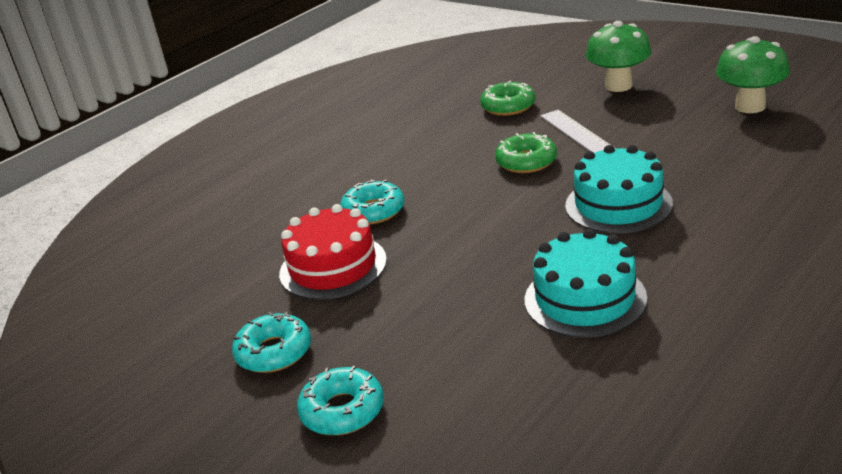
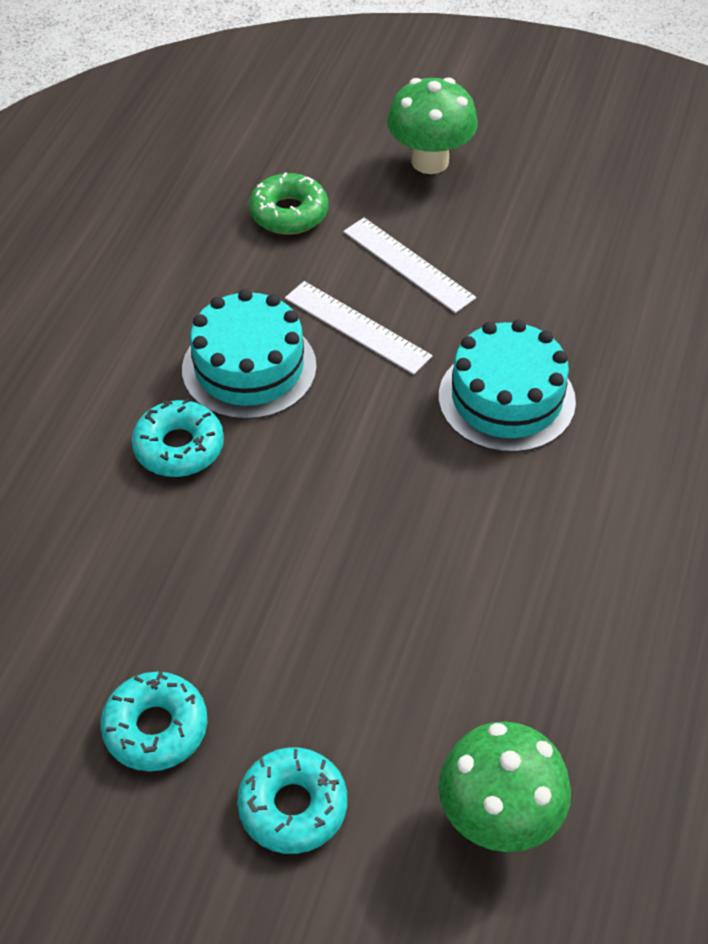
camera: 25 degrees left, 20 degrees up
red cake [279,204,387,300] -> none
green donut [495,132,557,173] -> white ruler [285,281,433,375]
turquoise cake [525,229,647,338] -> turquoise cake moved to [182,289,317,420]
green mushroom [716,36,790,113] -> green mushroom moved to [438,721,571,852]

